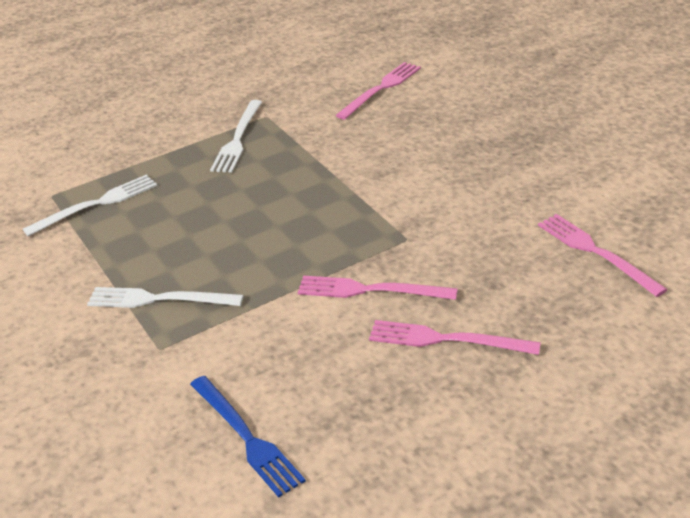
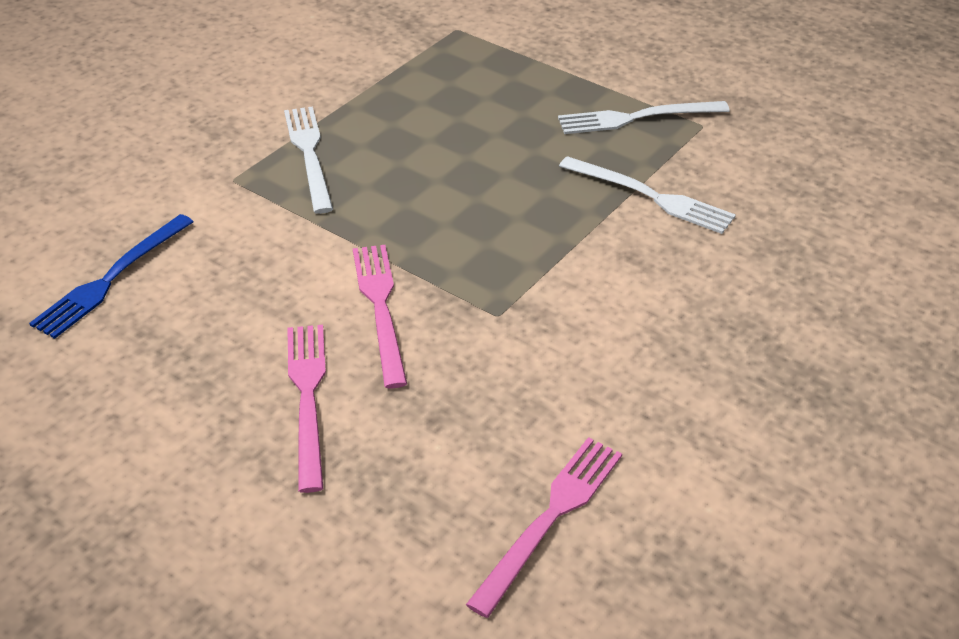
camera: 65 degrees right, 5 degrees up
white fork [23,174,157,236] -> white fork moved to [559,156,736,234]
pink fork [335,62,421,120] -> none

